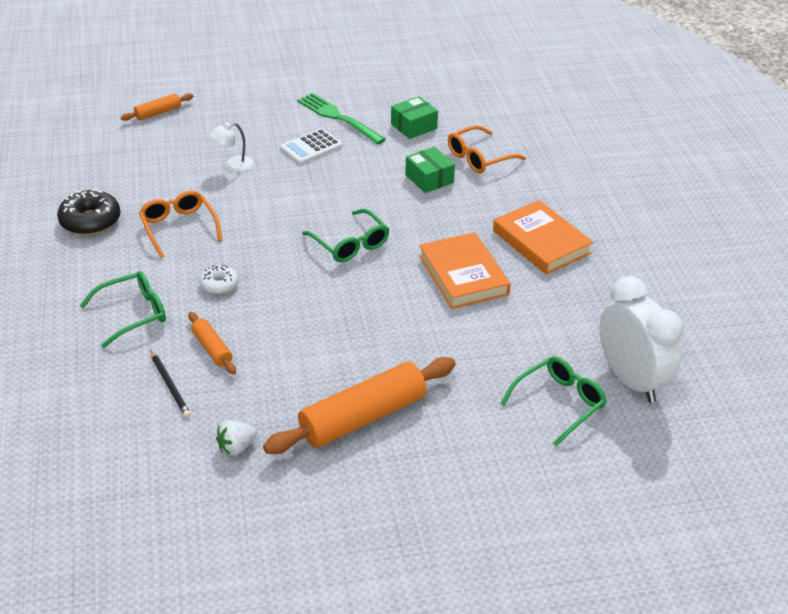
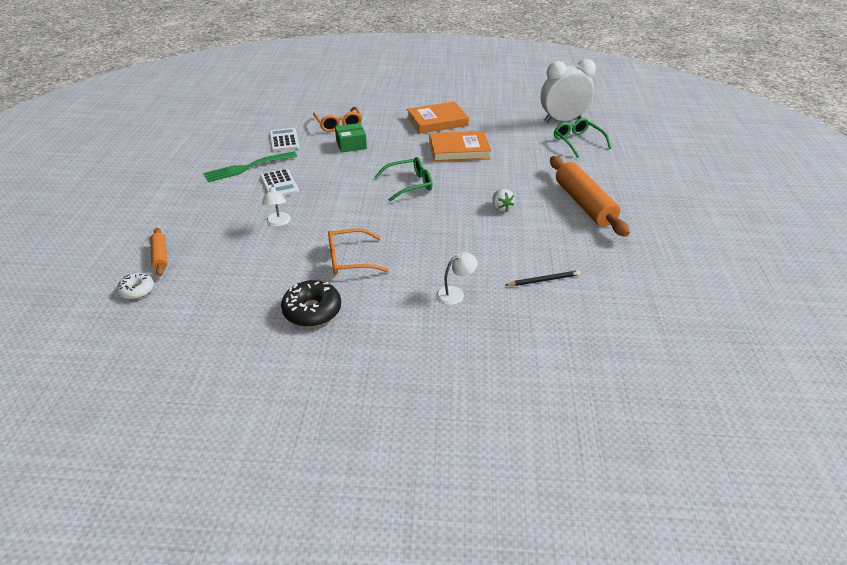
camera: 75 degrees left, 0 degrees up
green glasses [80,271,166,348] -> white lamp [436,252,478,305]
orange rolling pin [188,312,236,374] -> none
white donut [199,265,239,295] -> white donut moved to [117,273,154,299]
white strawberry [216,420,257,456] -> white strawberry moved to [492,189,515,211]
green box [391,96,438,139] -> white calculator [269,128,299,151]

